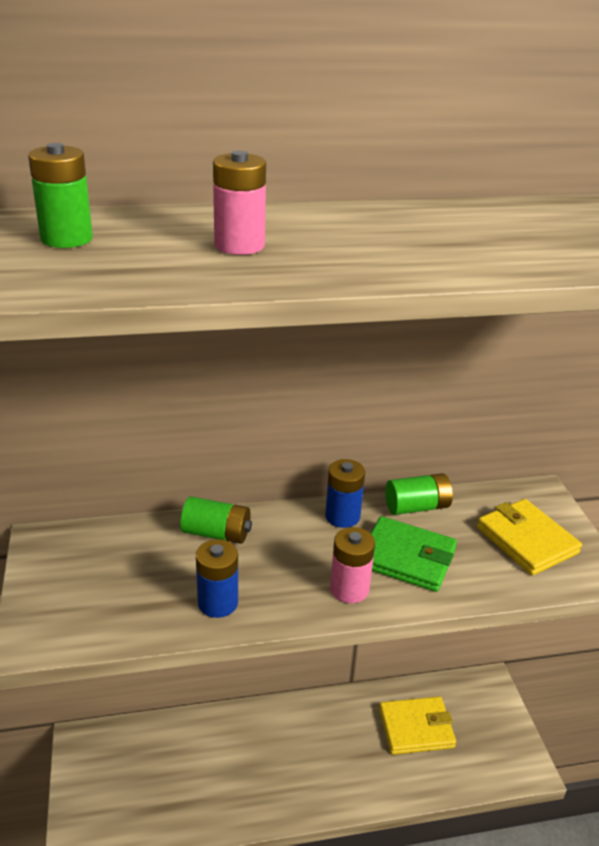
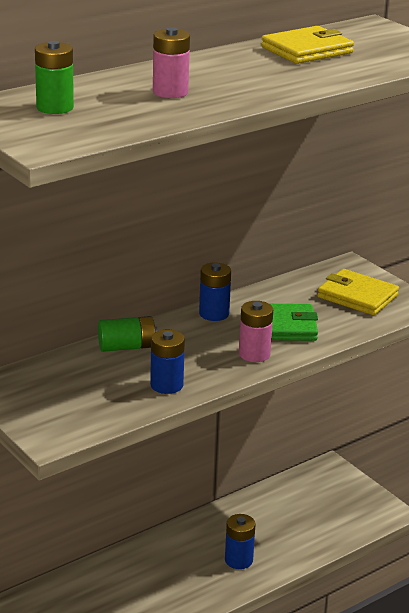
camera: 25 degrees left, 5 degrees down
yellow wallet [379,697,456,755] -> yellow wallet moved to [261,26,354,64]
green battery [385,473,453,515] -> none
none -> blue battery [225,514,256,569]

